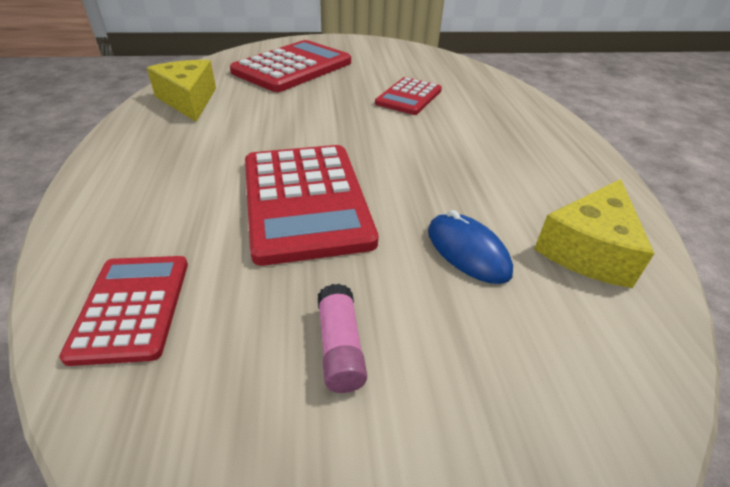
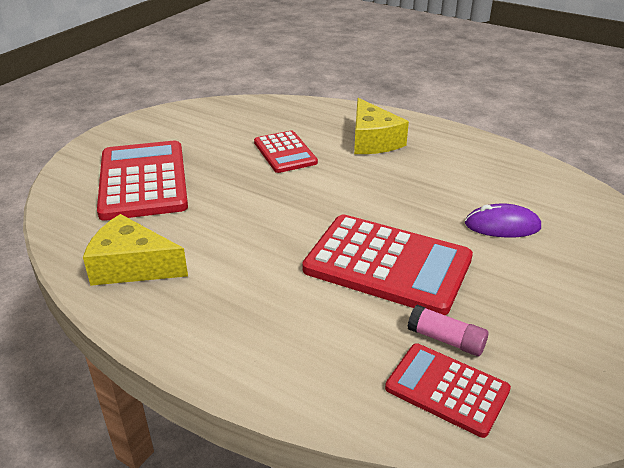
camera: 50 degrees left, 5 degrees down
pink glue stick [318,284,367,393] -> pink glue stick moved to [408,305,488,356]
blue mouse [428,210,513,284] -> purple mouse [465,203,541,238]
yellow cheese [534,179,655,288] -> yellow cheese moved to [354,98,409,154]

